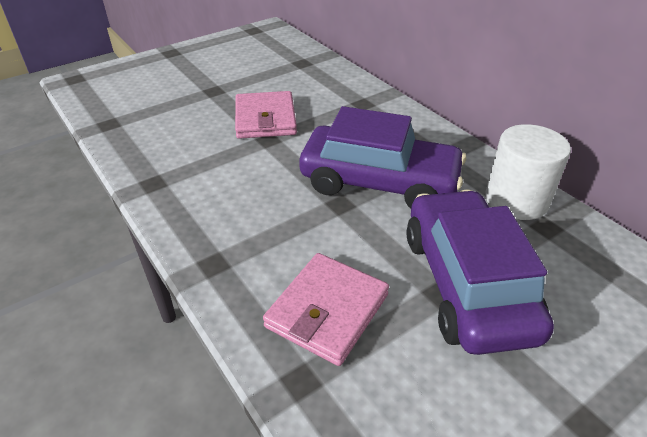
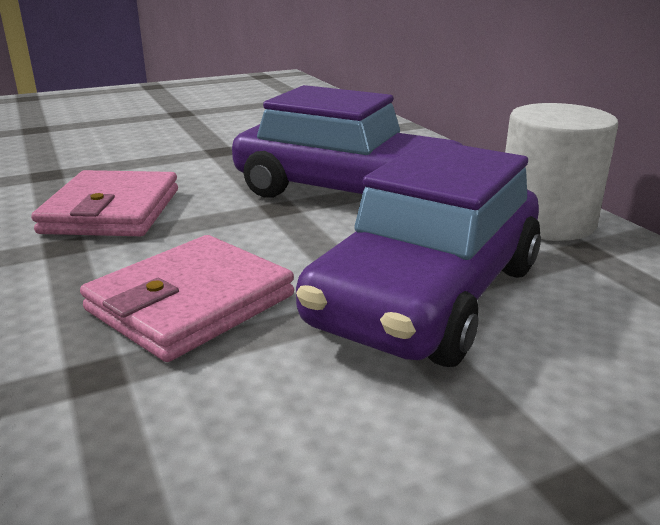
camera: 10 degrees right, 15 degrees down
pink wallet [235,91,297,139] -> pink wallet moved to [31,170,178,236]
purple car [407,190,554,355] -> purple car turned 150 degrees counterclockwise [296,140,541,367]

